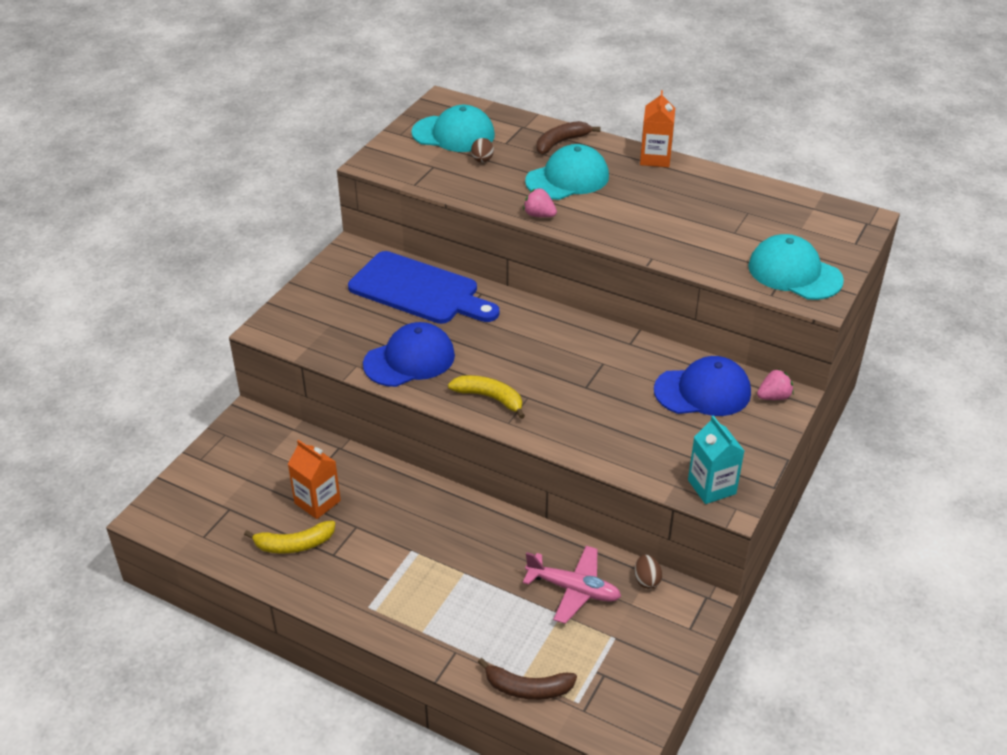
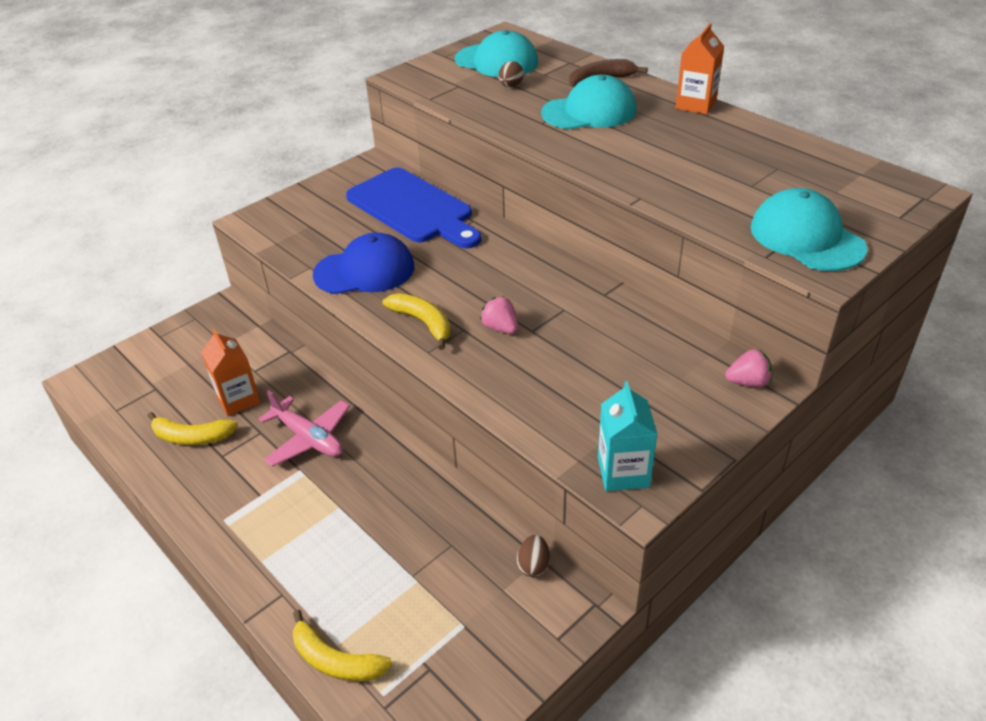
camera: 20 degrees right, 0 degrees up
brown banana [478,658,577,700] -> yellow banana [293,610,392,682]
pink strawberry [523,188,557,217] -> pink strawberry moved to [480,296,518,334]
pink plane [523,546,621,624] -> pink plane moved to [259,390,350,467]
blue cap [654,356,751,416] -> none

